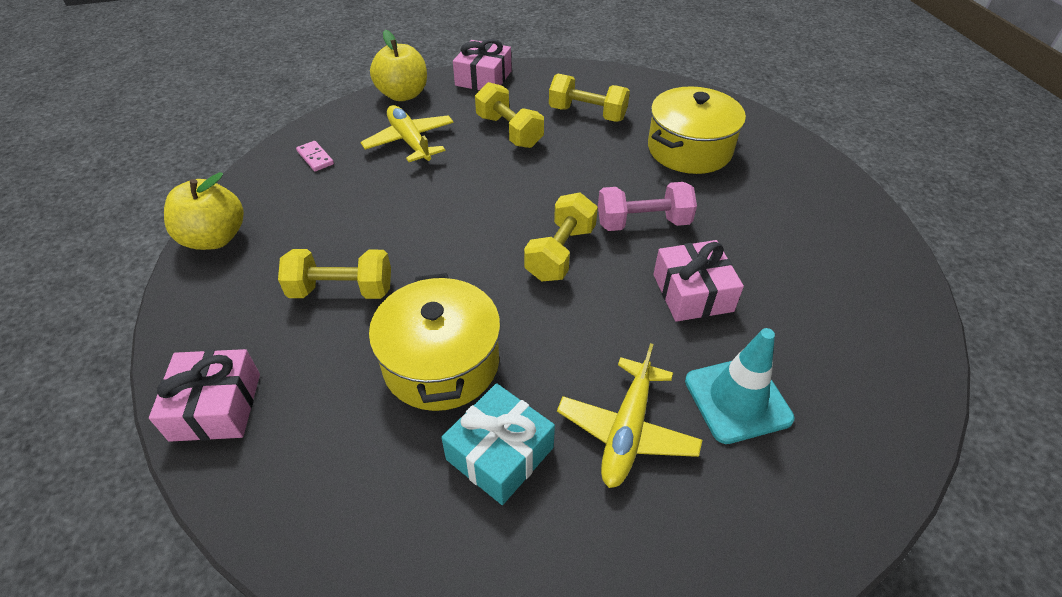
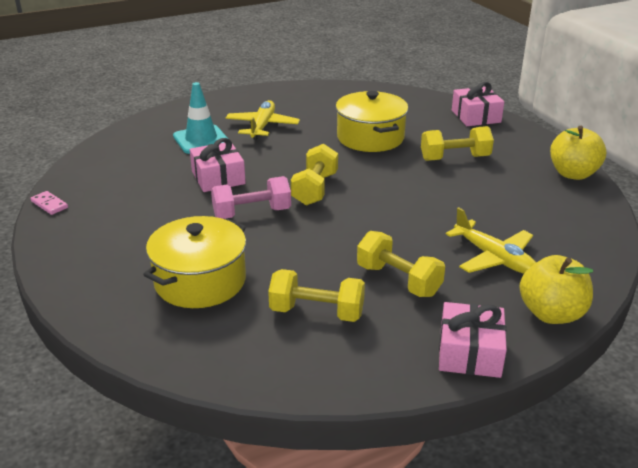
camera: 170 degrees right, 15 degrees down
pink domino [296,141,334,171] -> pink domino moved to [30,191,68,215]
turquoise gift [441,383,555,505] -> none

